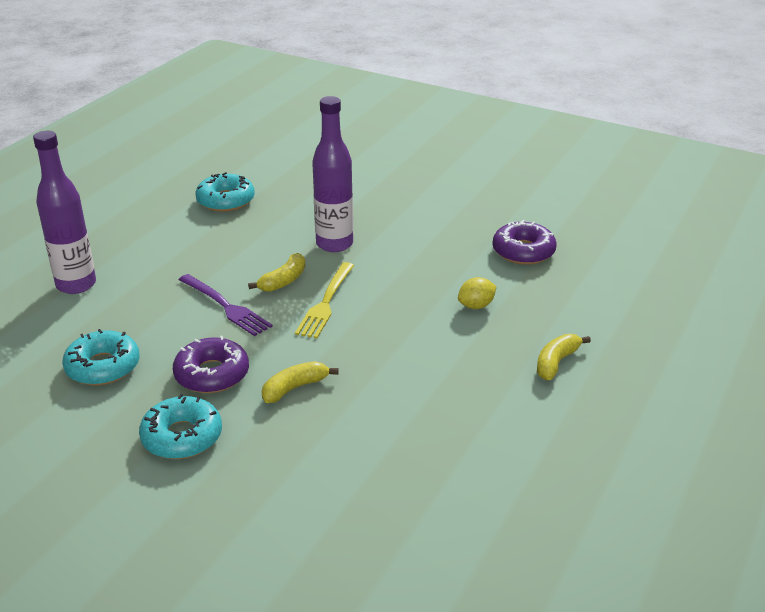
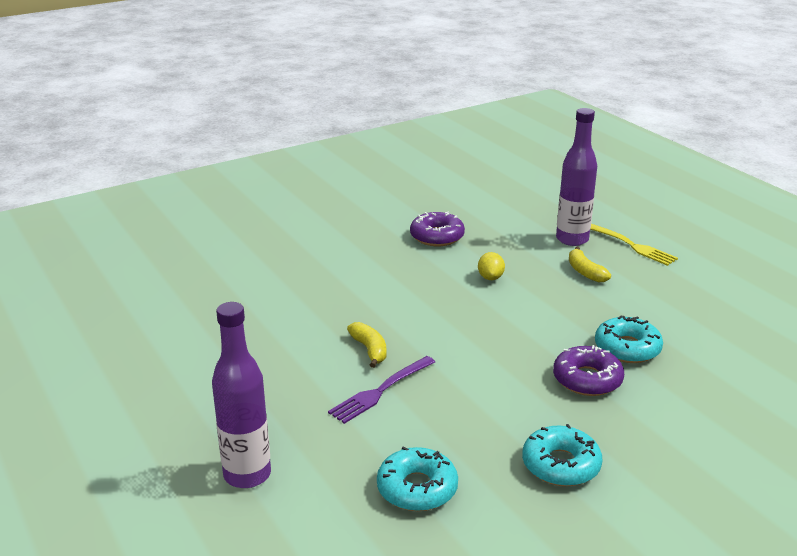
camera: 60 degrees left, 5 degrees down
purple donut [173,336,249,393] -> purple donut moved to [553,345,624,396]
purple fork [179,274,273,336] -> purple fork turned 150 degrees clockwise [328,356,435,424]
turquoise donut [195,172,255,212] -> turquoise donut moved to [595,316,663,363]
yellow banana [262,361,339,403] -> none
yellow fork [295,262,354,338] -> yellow fork moved to [590,224,678,266]
purple bottle [312,96,353,252] -> purple bottle moved to [556,108,597,246]

